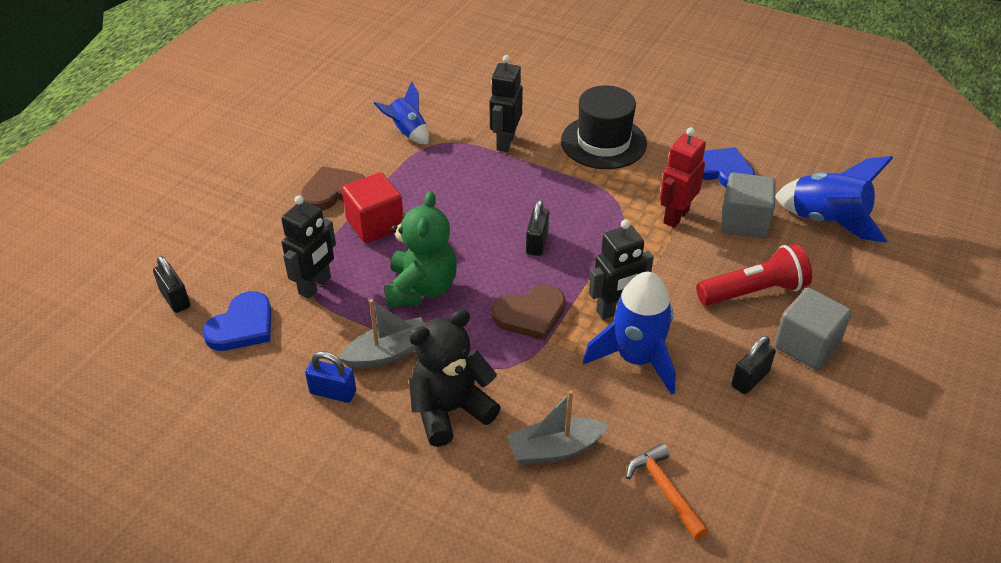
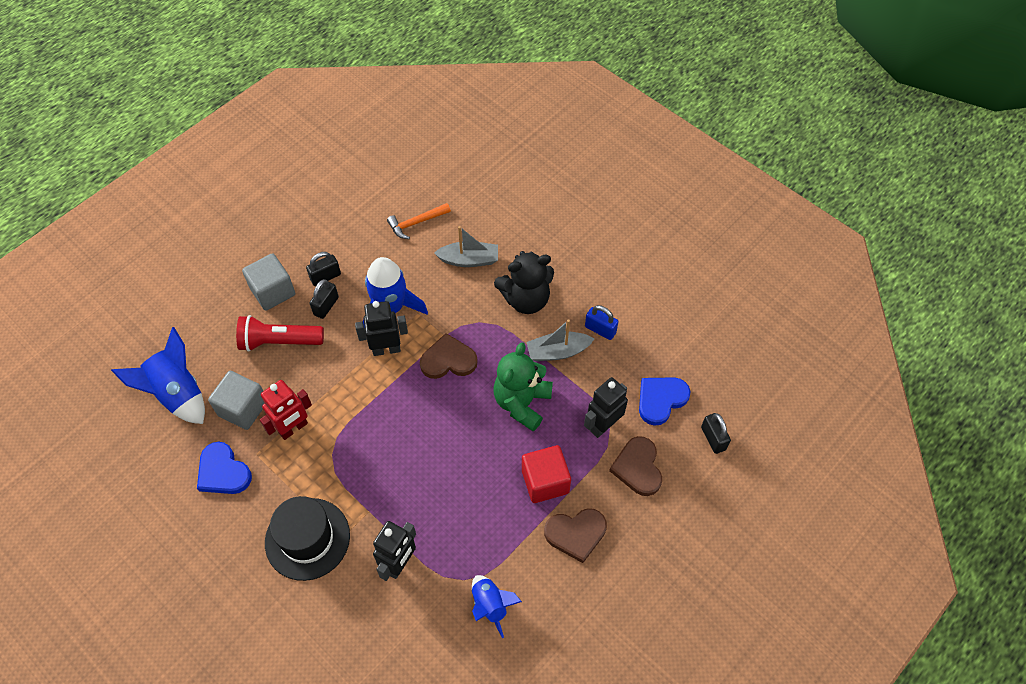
camera: 165 degrees left, 15 degrees up
black padlock [526,200,549,256] -> black padlock moved to [310,279,339,319]
orange hammer [626,443,708,540] -> orange hammer turned 75 degrees clockwise [387,203,451,239]
none -> brown heart [609,436,662,496]

